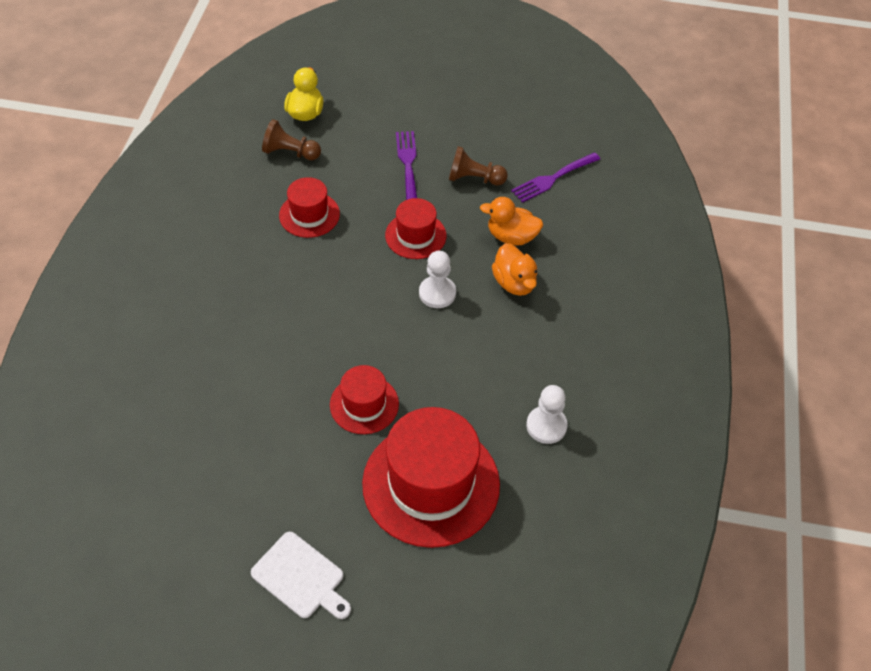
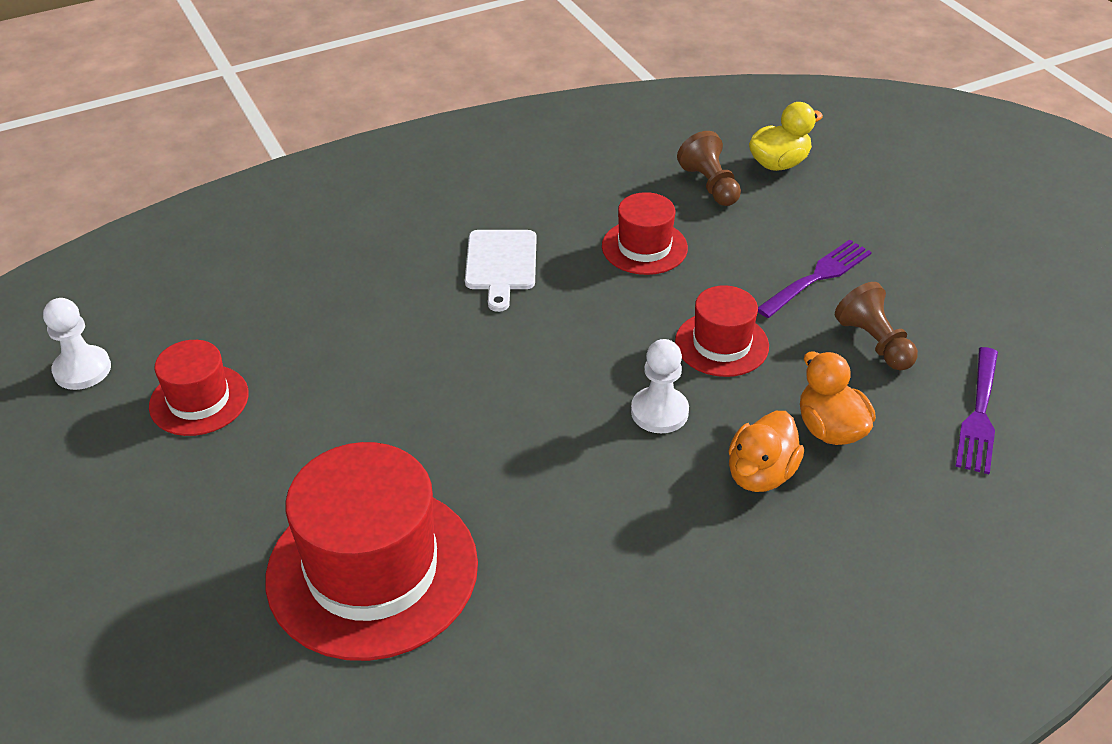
camera: 55 degrees right, 10 degrees down
white cutting board [251,532,351,619] -> white cutting board moved to [465,230,537,312]
red hat [330,365,399,434] -> red hat moved to [149,340,249,436]
purple fork [511,152,600,203] -> purple fork turned 90 degrees counterclockwise [955,347,998,474]
white pawn [526,385,568,444] -> white pawn moved to [43,298,111,390]

